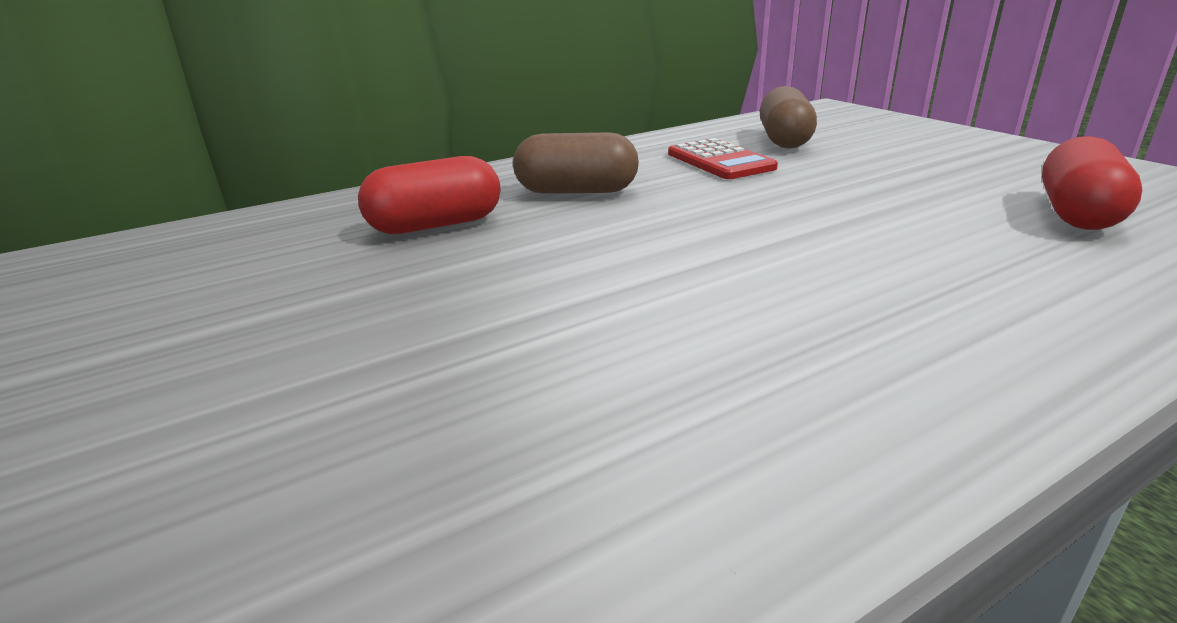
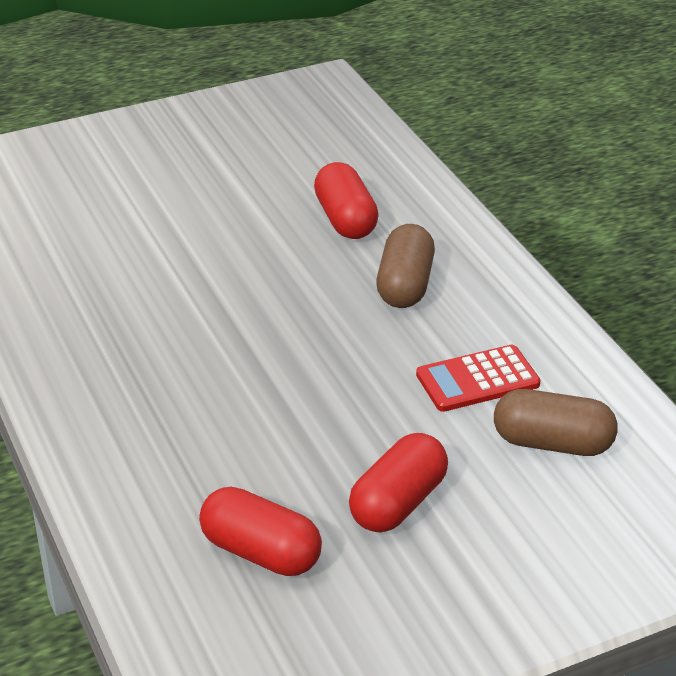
camera: 95 degrees right, 10 degrees up
none -> red capsule [349,433,448,532]

